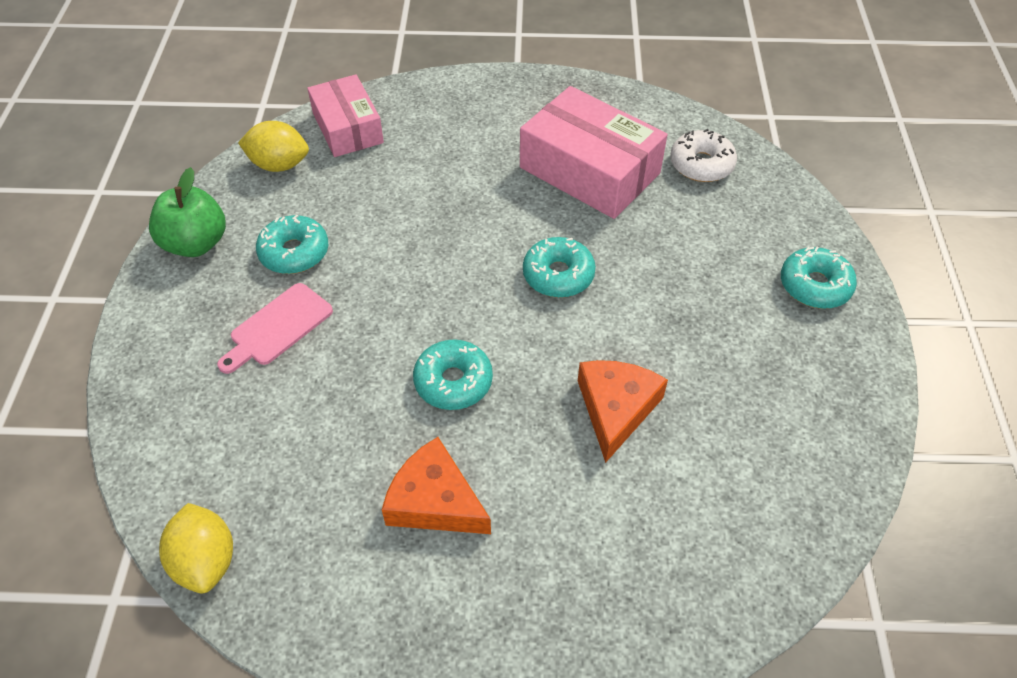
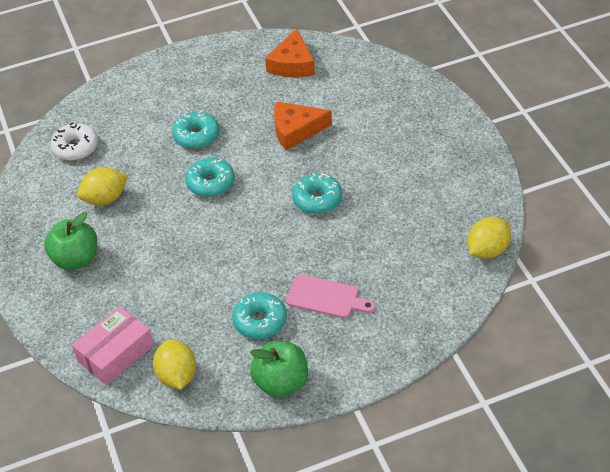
camera: 110 degrees left, 5 degrees down
orange cheese [382,437,491,534] -> orange cheese moved to [265,28,315,77]
pink box [520,86,667,219] -> yellow lemon [77,167,128,205]
turquoise donut [781,247,857,309] -> turquoise donut moved to [172,111,219,149]
none -> green apple [44,212,97,270]

